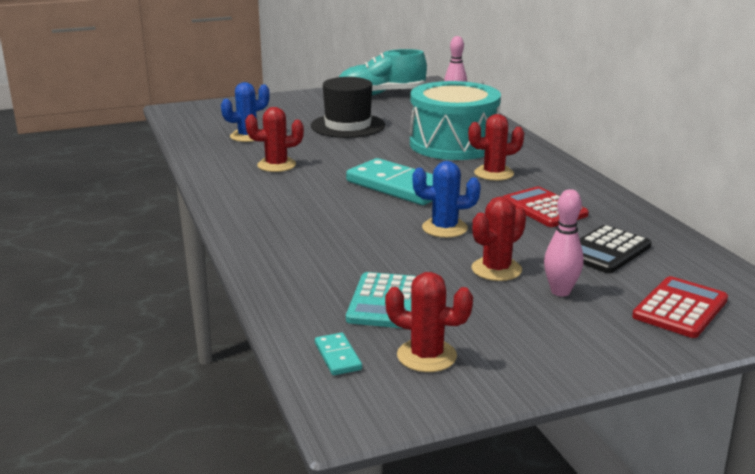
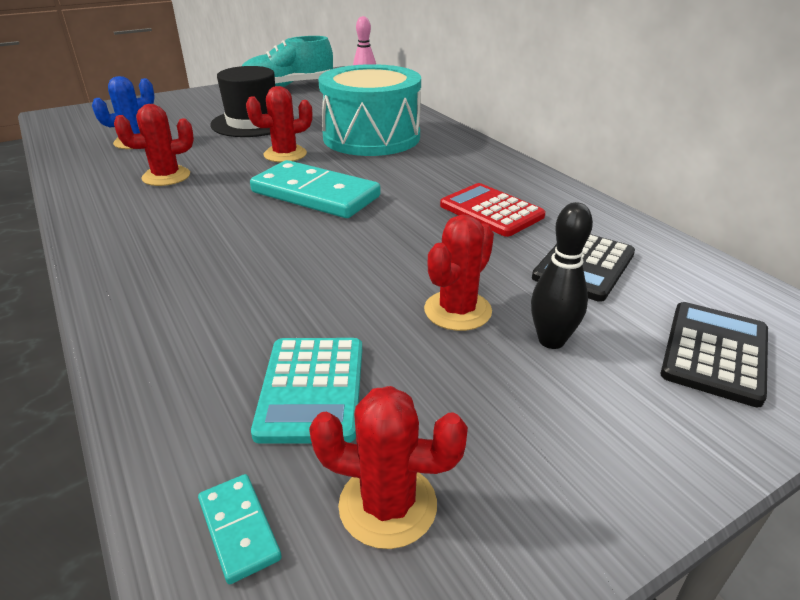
camera: 10 degrees left, 10 degrees up
blue cactus [413,161,481,238] -> none
red cactus [468,114,524,181] -> red cactus moved to [246,86,312,162]
pink bowling pin [544,189,584,297] -> black bowling pin [531,202,593,349]
red calculator [632,276,728,338] -> black calculator [660,302,768,407]

